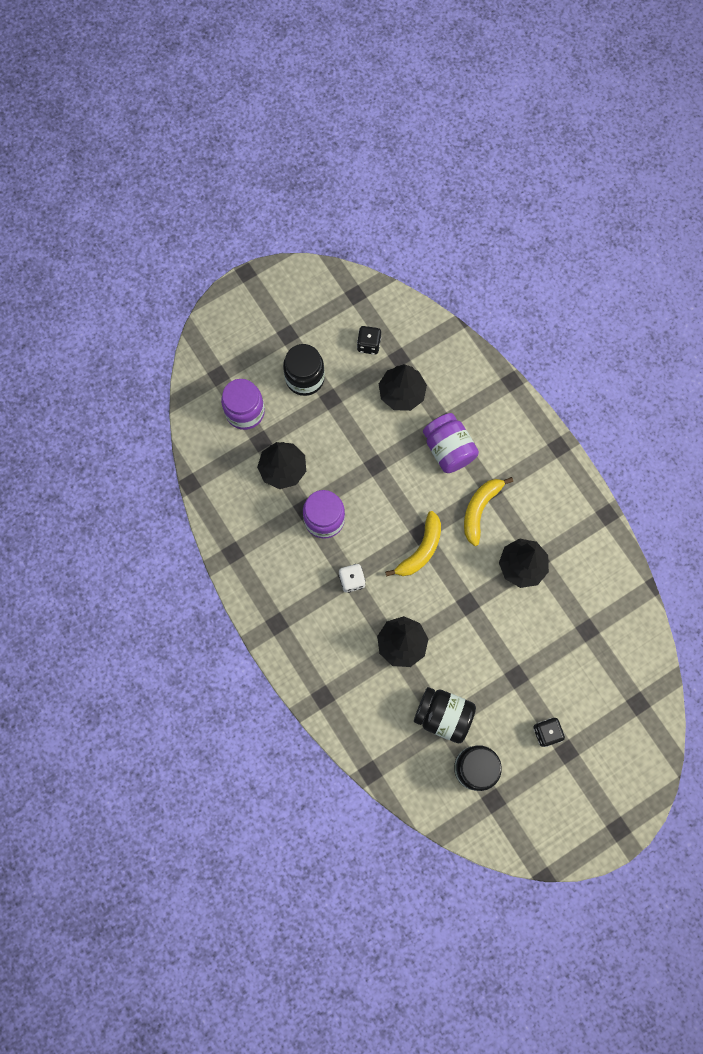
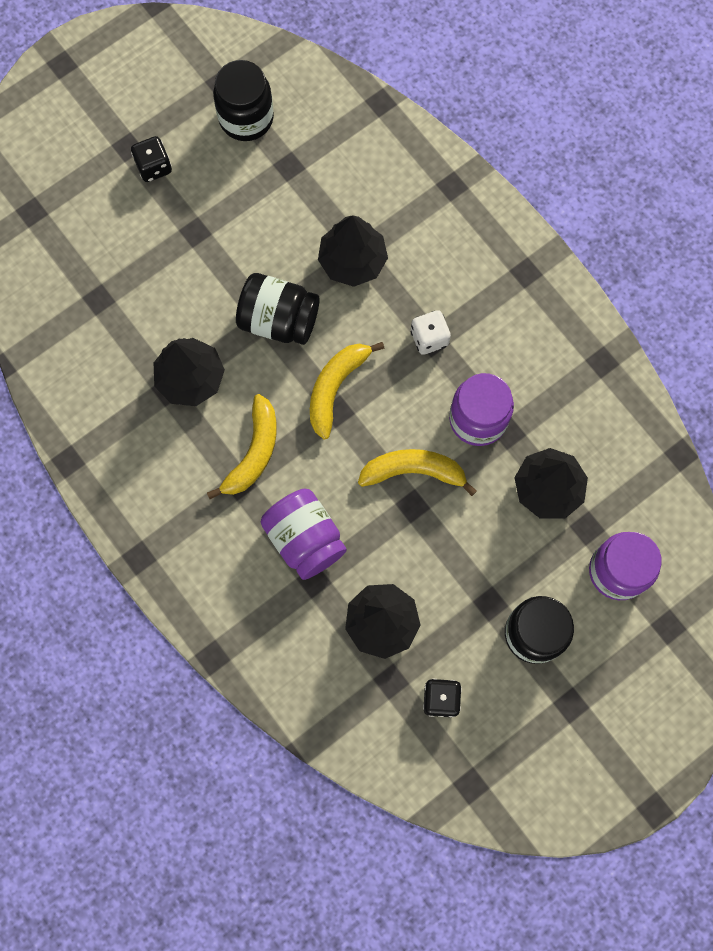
camera: 175 degrees right, 0 degrees up
black jar [414,687,476,743] -> black jar moved to [236,273,320,345]
none -> yellow banana [358,449,477,496]

